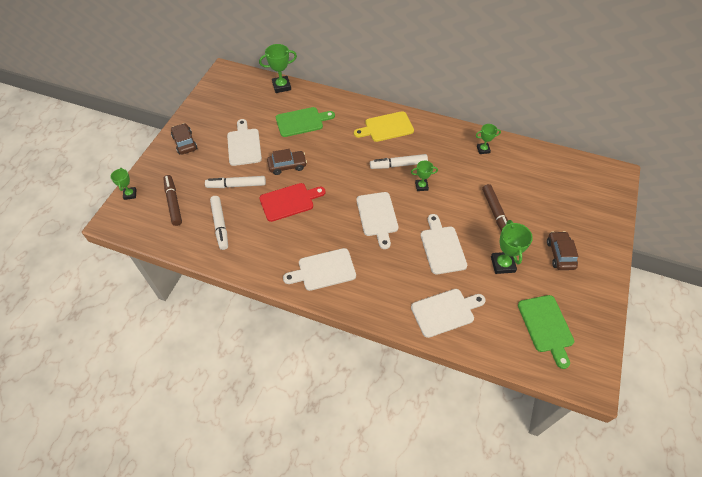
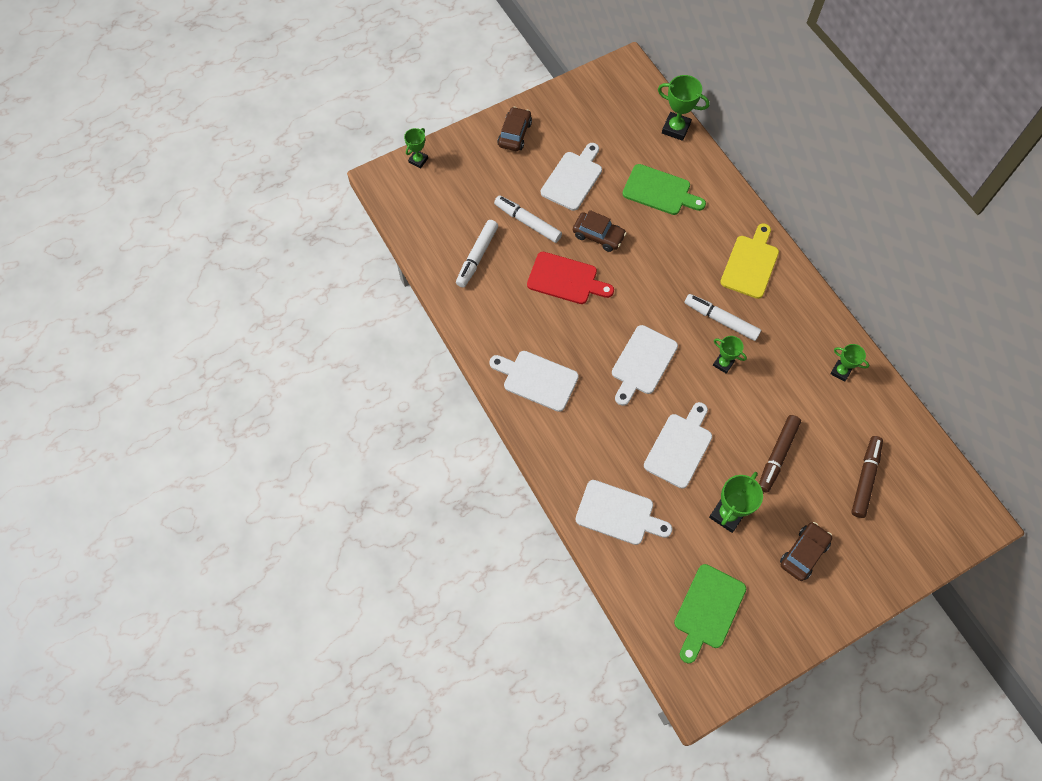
camera: 40 degrees right, 10 degrees up
brown marker [163,175,182,226] -> brown marker moved to [851,436,883,518]
yellow cutting board [354,111,414,142] -> yellow cutting board turned 90 degrees clockwise [720,223,779,299]

